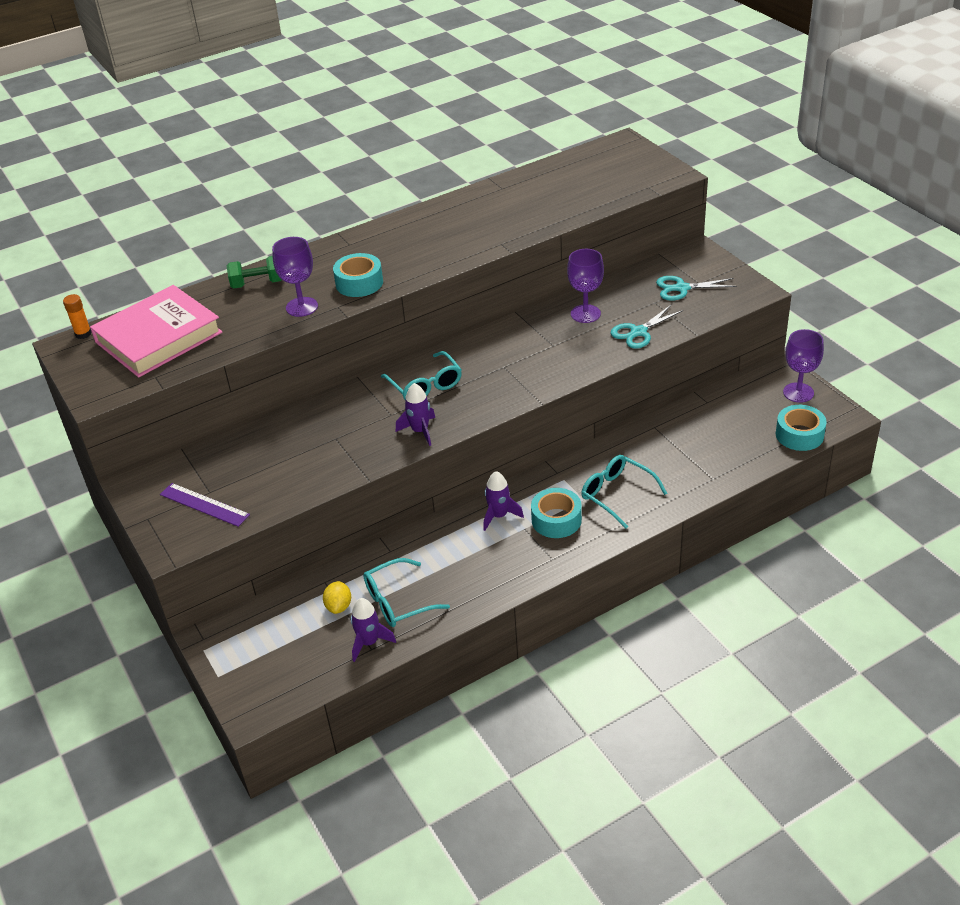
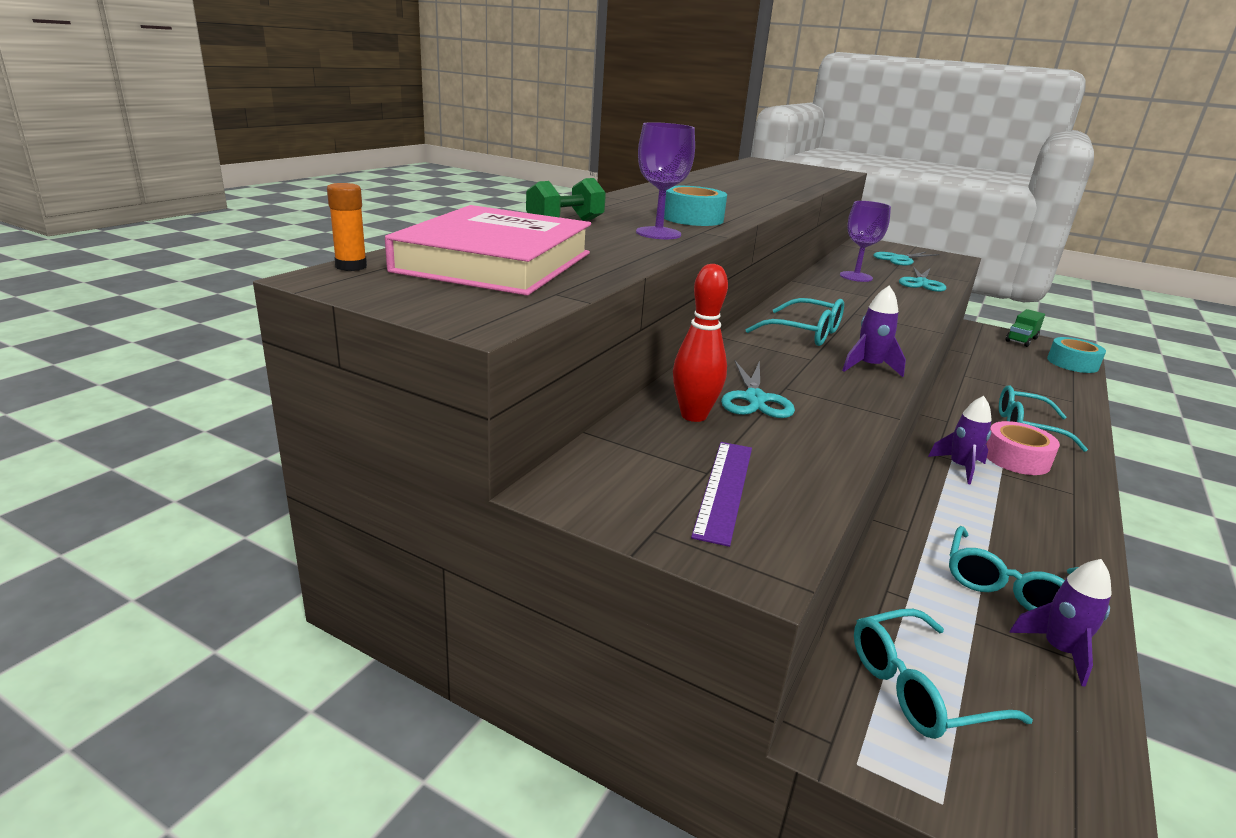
camera: 35 degrees left, 15 degrees down
purple ruler [160,483,250,527] -> purple ruler turned 75 degrees counterclockwise [691,442,752,547]
yellow lemon [323,581,351,614] -> none
turquoise tape [531,488,582,538] -> pink tape [986,421,1060,475]
purple goblet [783,329,824,403] -> green truck [1006,309,1045,347]
none -> red bowling pin [673,264,728,422]
none -> turquoise scissors [721,361,795,418]
none -> turquoise glasses [854,609,1033,739]

